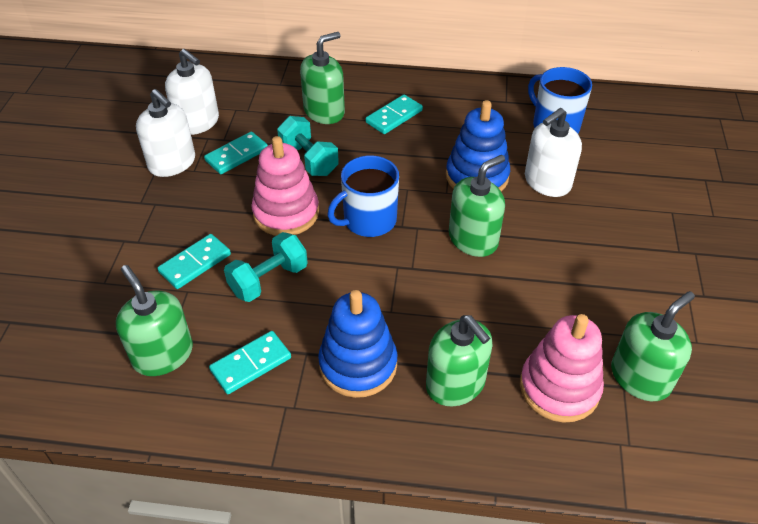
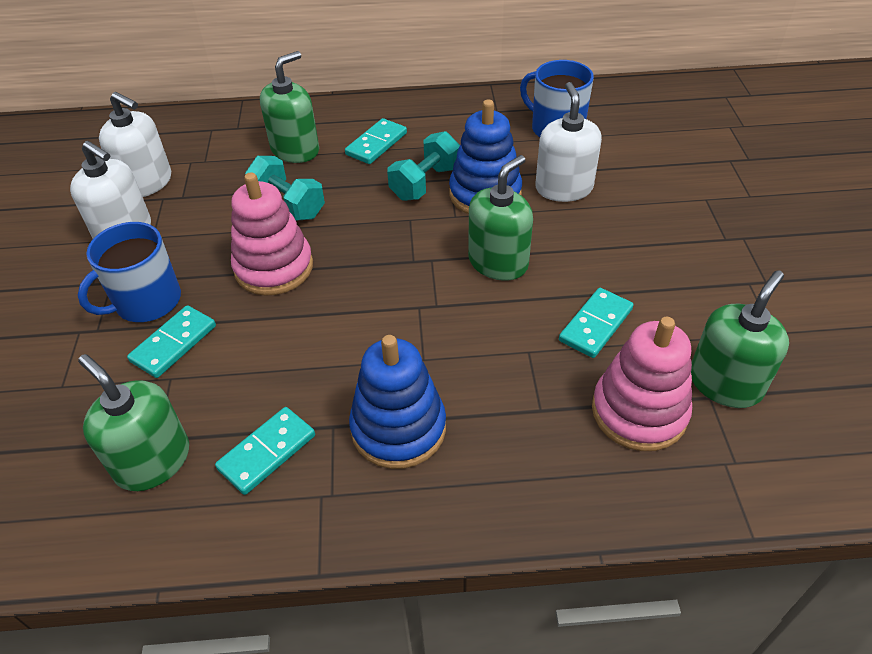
camera: 10 degrees left, 0 degrees up
turquoise domino [204,132,268,174] -> turquoise domino moved to [559,288,633,358]
turquoise dumbbell [224,232,308,302] -> turquoise dumbbell moved to [387,131,460,201]
blue mug [327,156,399,237] -> blue mug moved to [78,222,181,322]
green soap dispenser [426,315,493,406] -> none
white soap dispenser [525,108,582,197] -> white soap dispenser turned 135 degrees clockwise [535,82,602,202]

